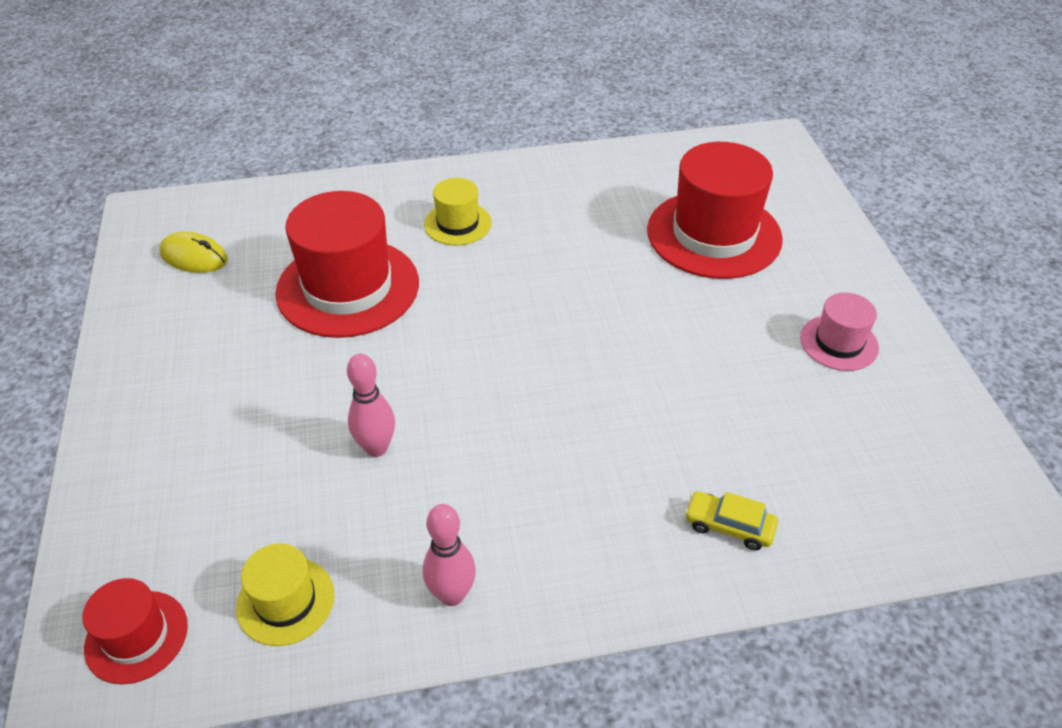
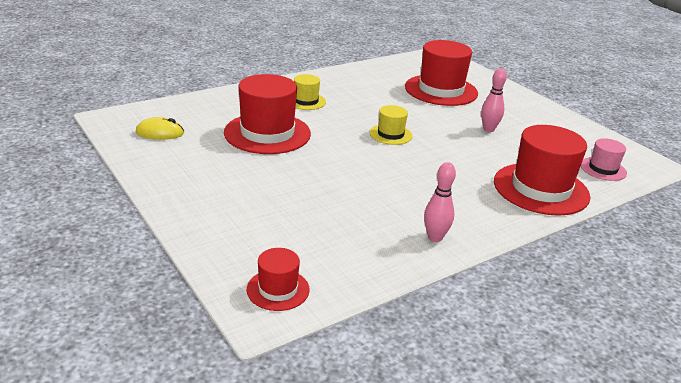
camera: 25 degrees left, 15 degrees down
yellow hat [236,543,334,646] -> yellow hat moved to [370,105,413,145]
pink bowling pin [347,354,395,457] -> pink bowling pin moved to [481,68,507,132]
yellow car [684,491,778,551] -> red hat [494,125,590,216]
pink hat [800,293,879,371] -> pink hat moved to [581,138,627,181]

